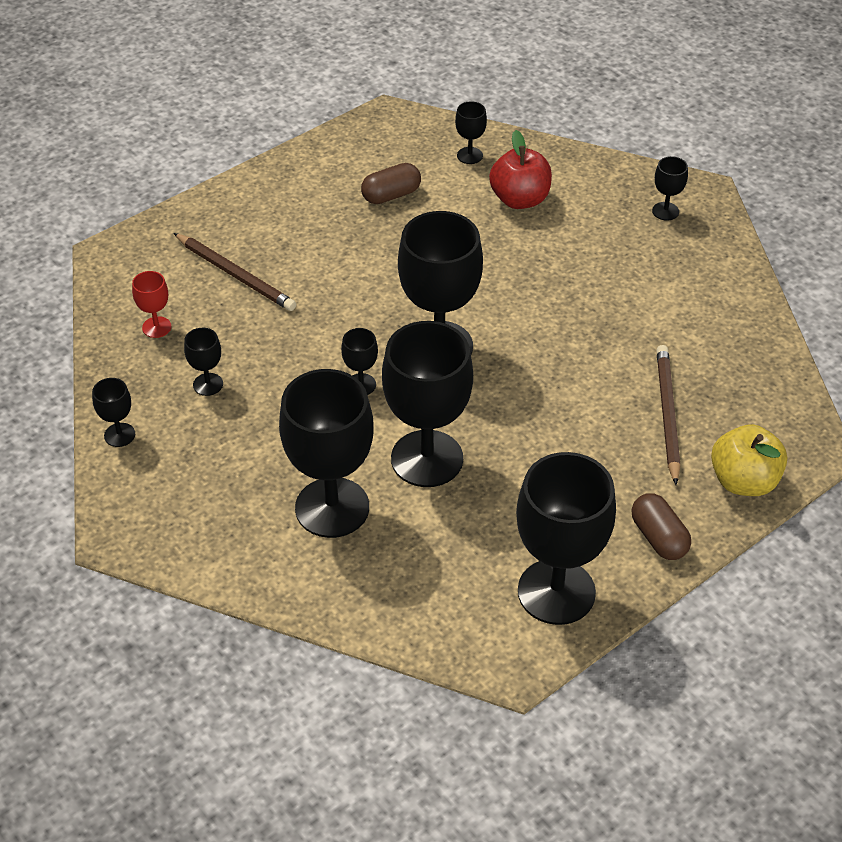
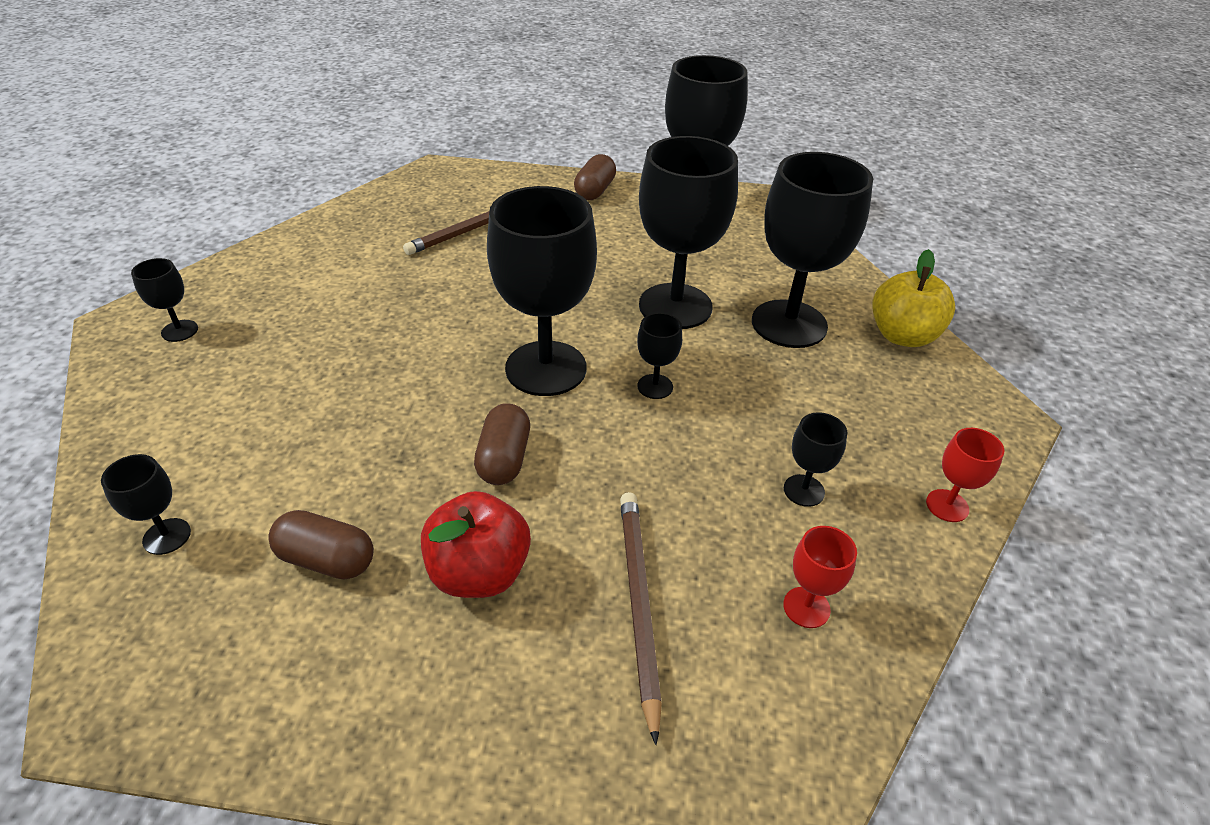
camera: 135 degrees left, 5 degrees down
black goblet [92,378,135,447] -> red goblet [926,428,1004,522]
red apple [489,130,552,209] -> red apple moved to [421,491,531,598]
yellow apple [711,424,787,496] -> yellow apple moved to [872,249,955,347]
none -> brown capsule [474,403,530,485]

